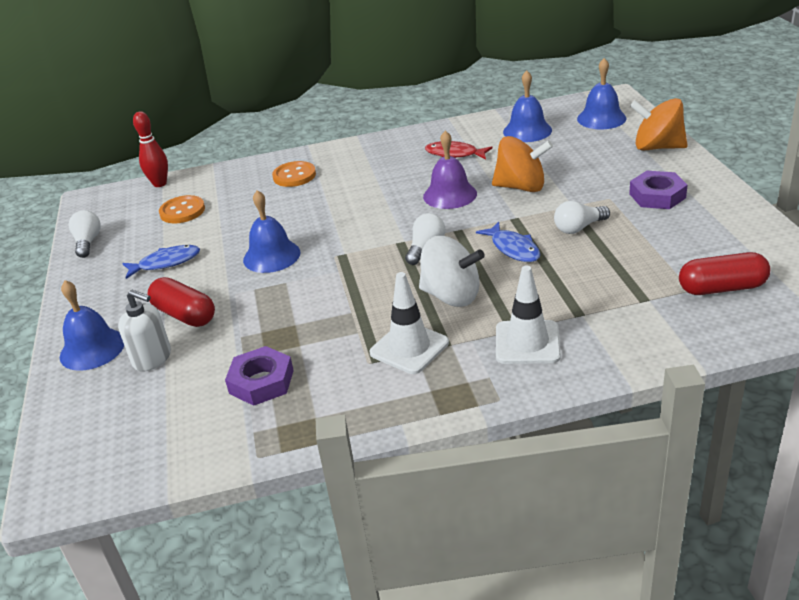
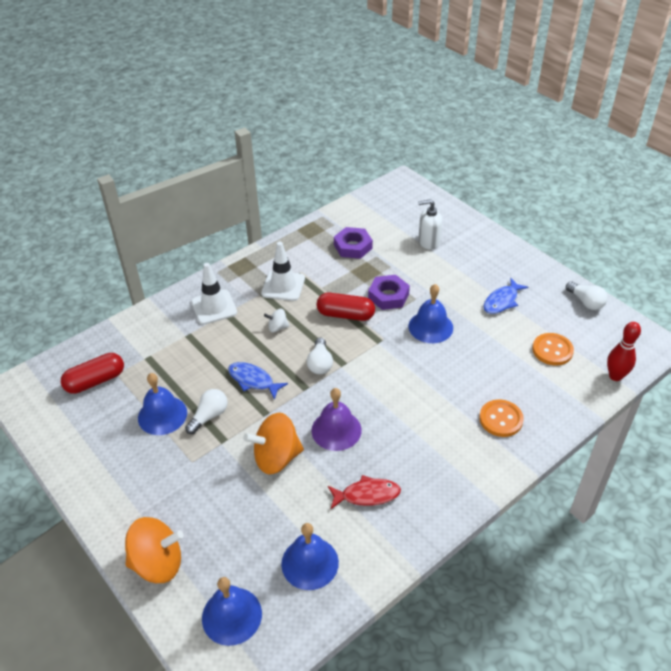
camera: 150 degrees right, 10 degrees up
blue bell [60,280,124,371] -> blue bell moved to [138,373,187,435]
red capsule [147,277,215,327] -> red capsule moved to [317,293,375,321]
white spinning top [419,236,485,307] -> white spinning top [264,309,290,332], size x0.49
purple nut [629,171,688,209] -> purple nut moved to [368,275,410,310]

